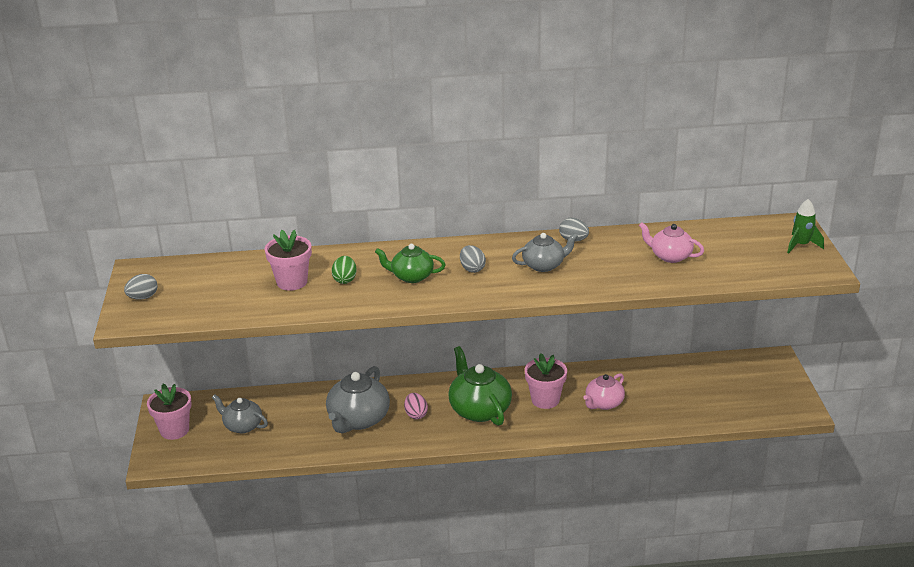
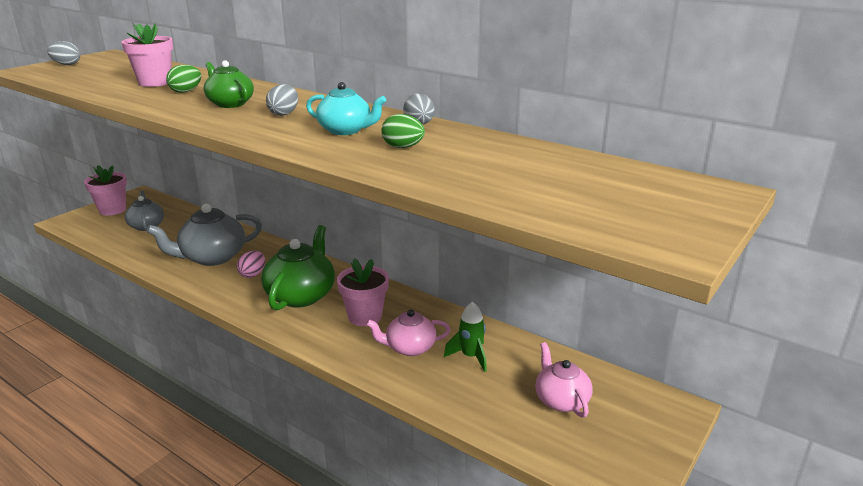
camera: 40 degrees right, 5 degrees down
grey teapot [512,233,578,272] -> turquoise teapot [306,82,386,135]
pink teapot [639,223,704,263] -> pink teapot moved to [535,342,593,418]
green rocket [787,199,824,254] -> green rocket moved to [444,302,487,372]
none -> green egg [381,114,425,148]

